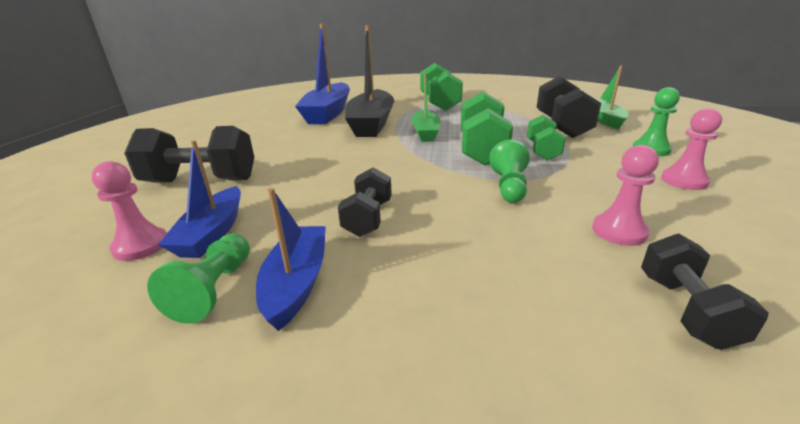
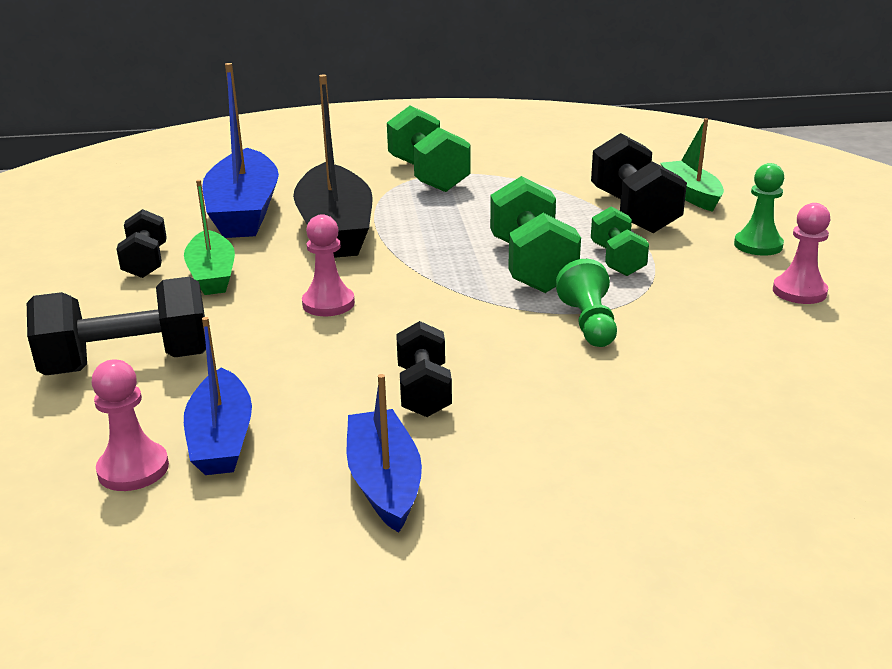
camera: 15 degrees left, 0 degrees up
green pawn [147,233,250,324] -> none
green boat [411,73,441,142] -> green boat moved to [184,180,235,295]
pink pawn [592,145,659,246] -> pink pawn moved to [302,214,355,316]
black dumbbell [641,233,769,350] -> black dumbbell moved to [116,209,167,278]

